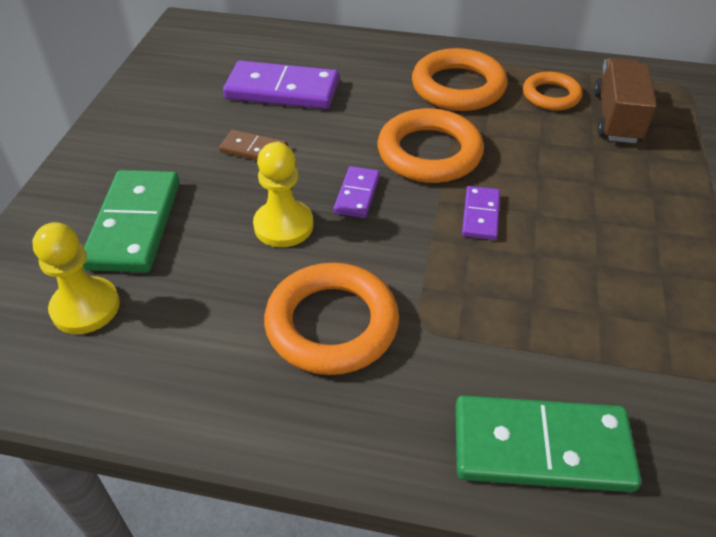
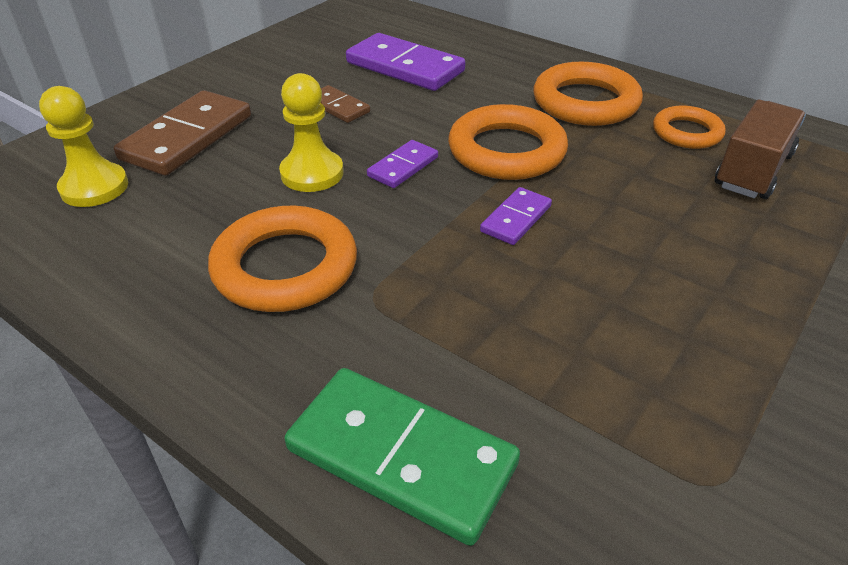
camera: 25 degrees right, 5 degrees down
green domino [82,170,180,272] -> brown domino [114,90,251,176]

